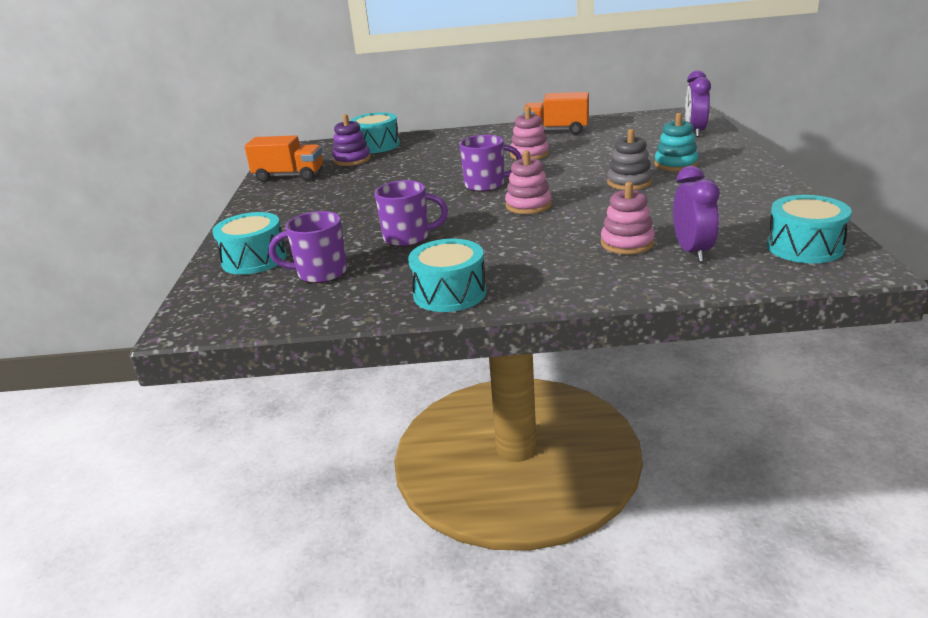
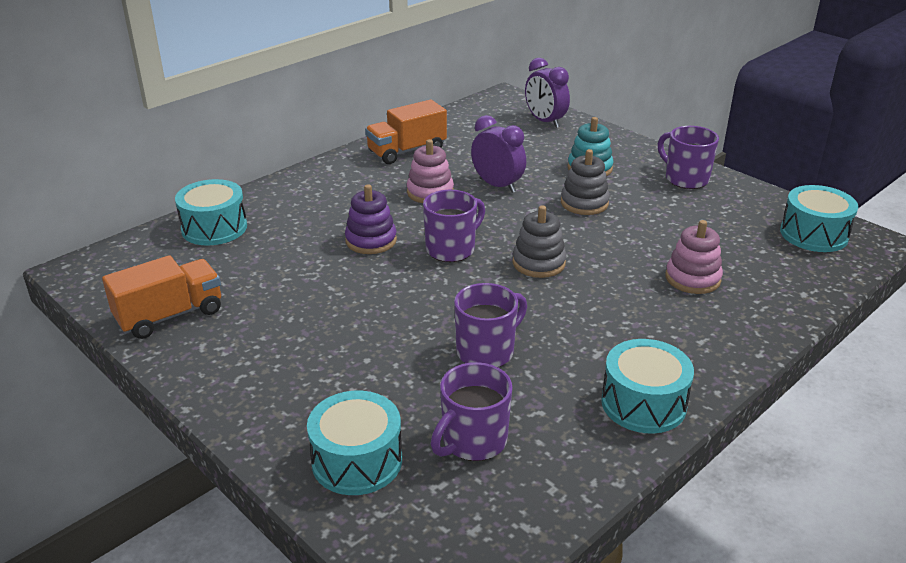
camera: 45 degrees left, 5 degrees up
purple stacking toy [332,114,371,166] -> purple stacking toy moved to [345,184,397,254]
pink stacking toy [505,150,552,214] -> grey stacking toy [512,205,566,278]
purple clock [673,166,720,262] -> purple clock moved to [471,115,526,193]
none -> purple mug [658,126,719,189]

